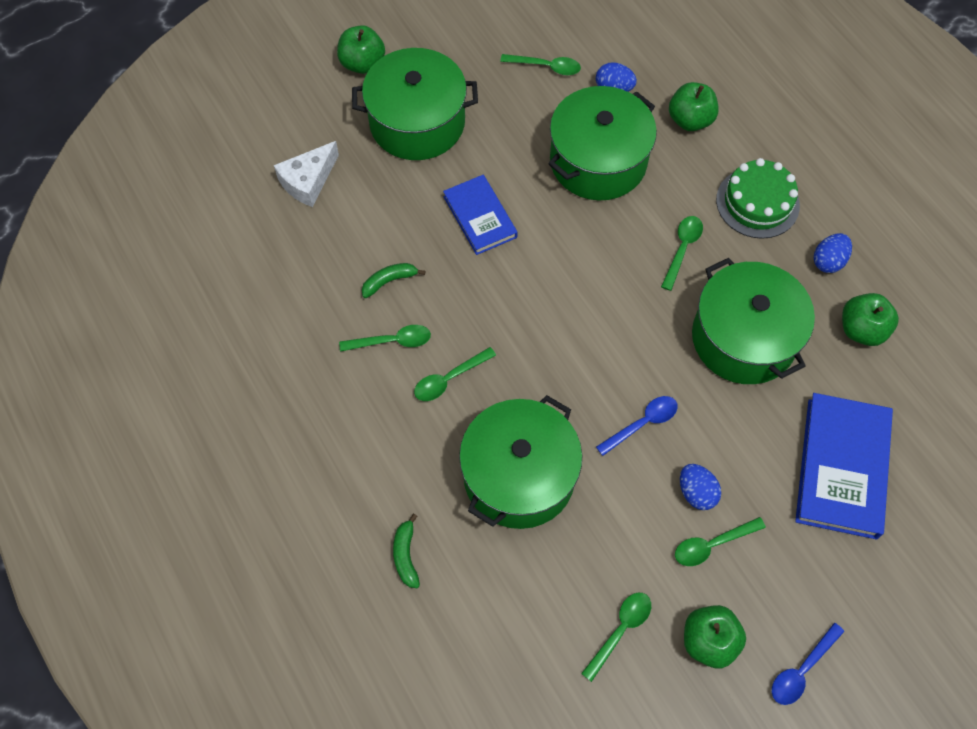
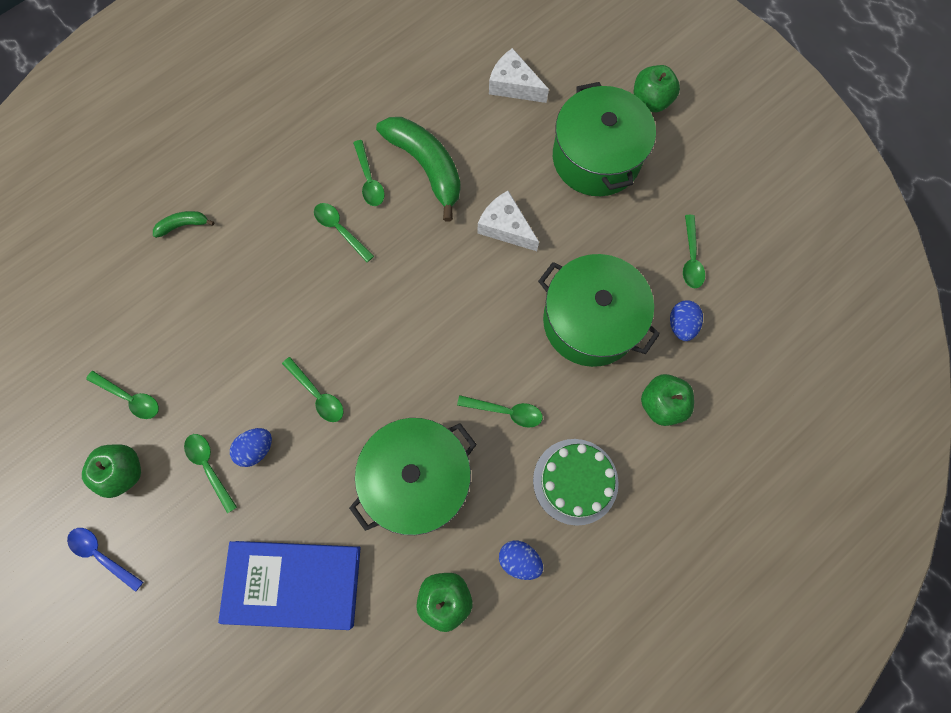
camera: 80 degrees right, 10 degrees up
green banana [362,263,425,298] -> green banana [376,117,461,222], size x2.18
blue book [443,175,518,255] -> white cheese [478,191,539,251]
green pot [459,395,582,529] -> none
blue spoon [596,396,678,456] -> green spoon [282,357,344,422]

